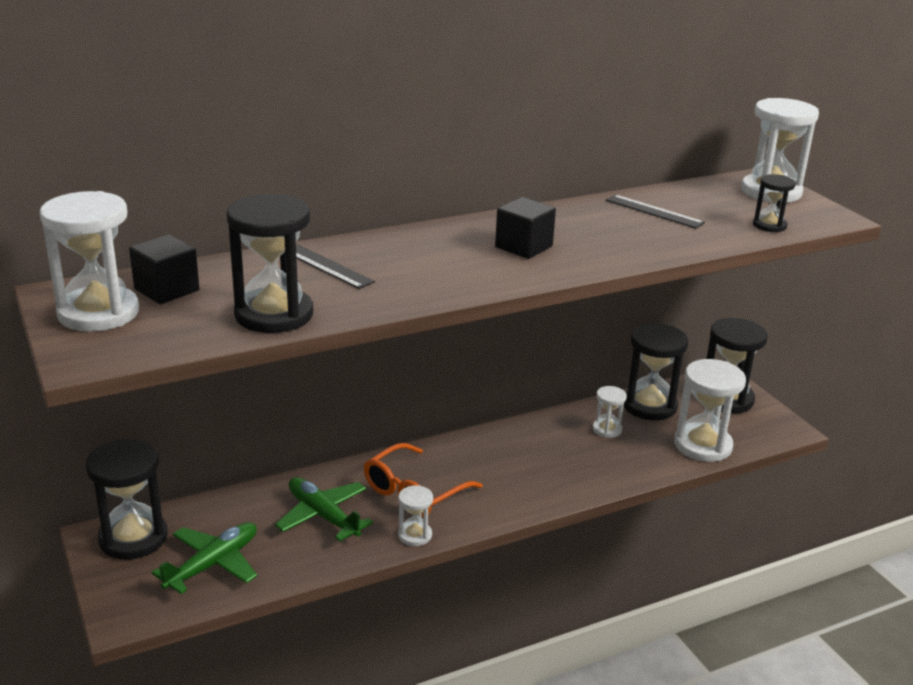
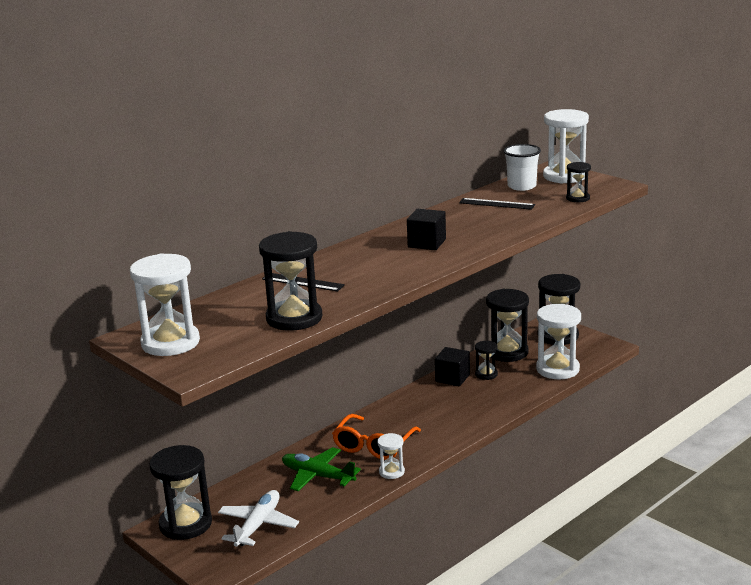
camera: 15 degrees left, 5 degrees down
black cube [129,234,199,304] -> black cube moved to [435,347,470,386]
green plane [151,522,257,594] -> white plane [218,490,299,547]
white hourglass [593,386,627,438] -> black hourglass [475,341,498,380]
none -> white cup [504,144,541,191]

